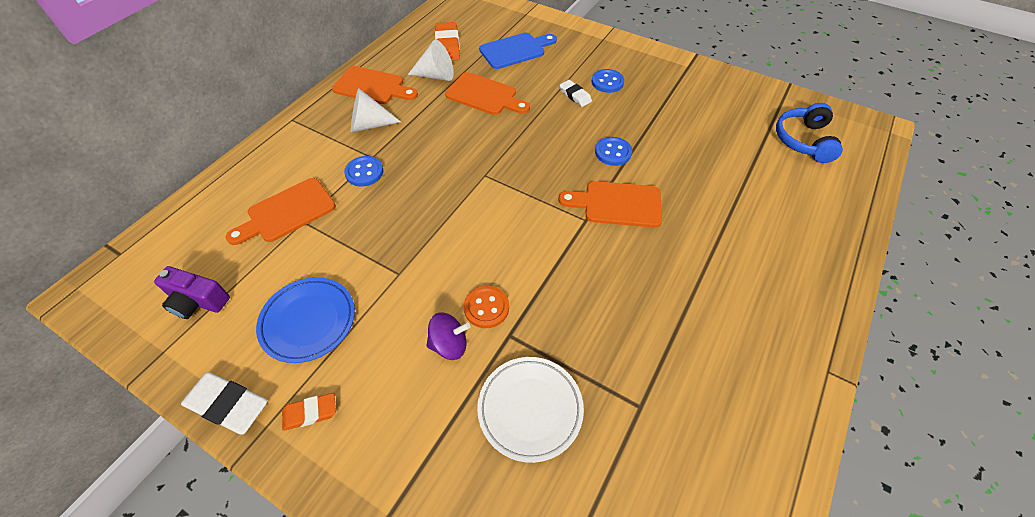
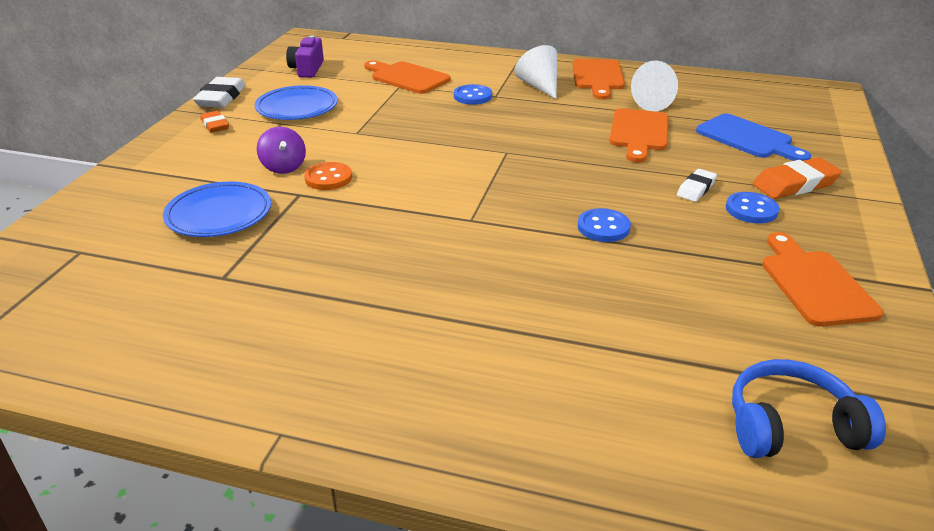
camera: 75 degrees right, 20 degrees down
orange eraser [435,22,460,61] -> orange eraser moved to [753,157,842,199]
white plate [477,357,584,463] -> blue plate [163,181,271,237]
orange cutting board [558,181,662,228] -> orange cutting board moved to [762,232,883,327]

